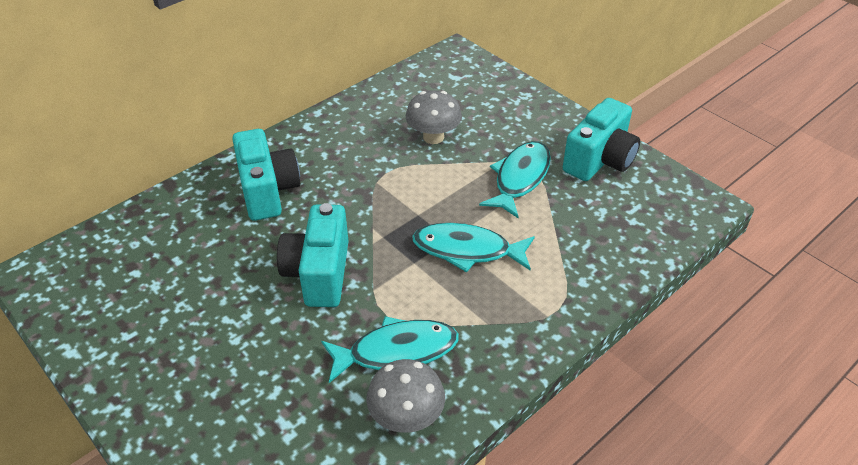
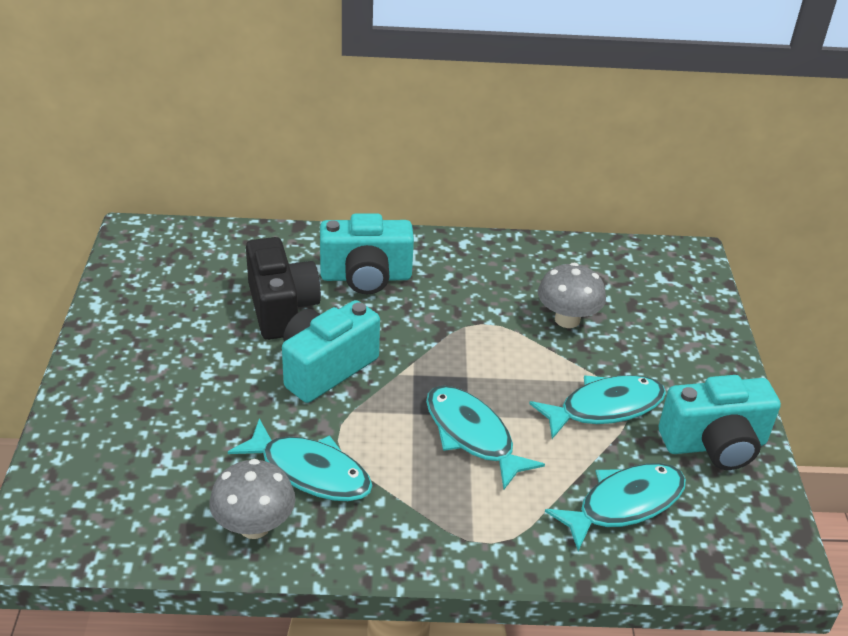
camera: 40 degrees right, 5 degrees down
turquoise camera [233,129,300,221] -> turquoise camera turned 60 degrees clockwise [320,213,414,294]
none -> black camera [246,237,321,340]
none -> turquoise fish [545,463,686,551]

